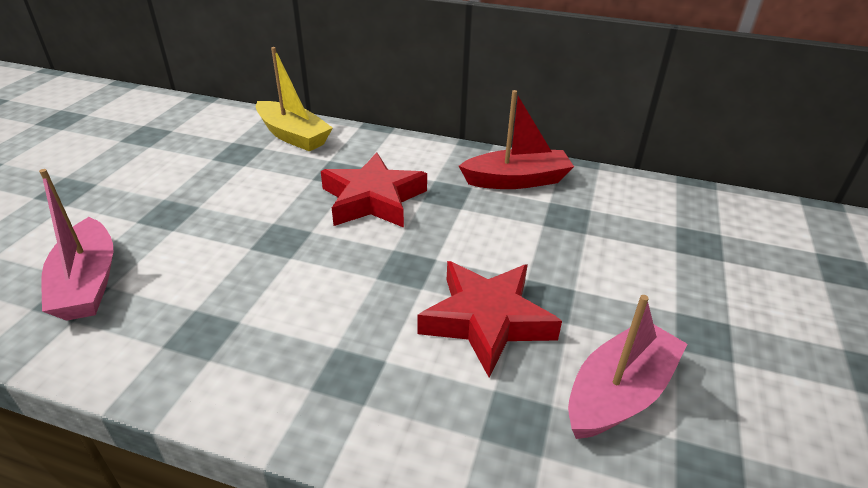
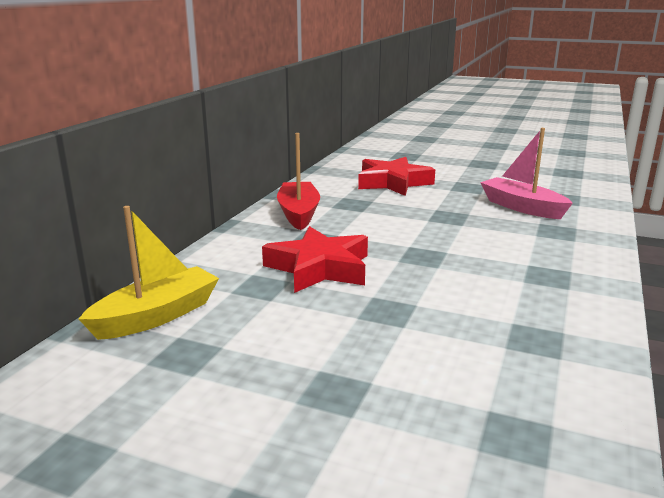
camera: 85 degrees left, 15 degrees down
pink boat [39,169,113,321] -> none
red star [418,261,562,377] -> red star moved to [358,157,435,196]

